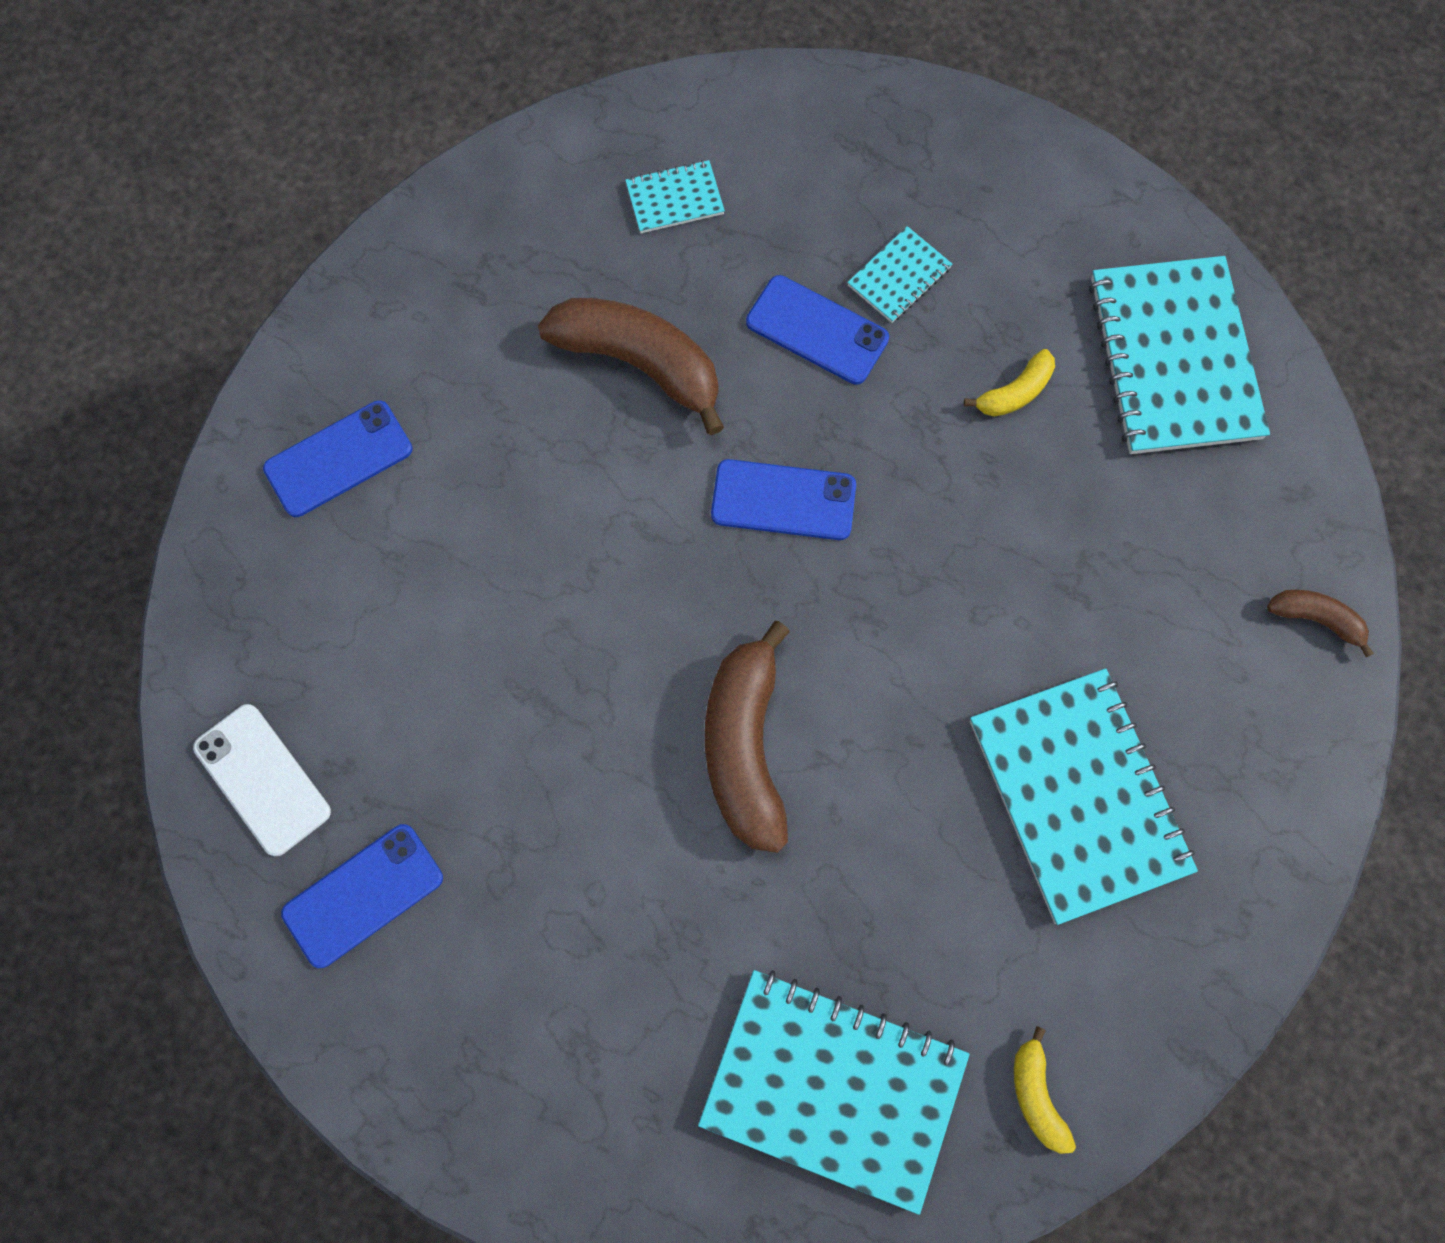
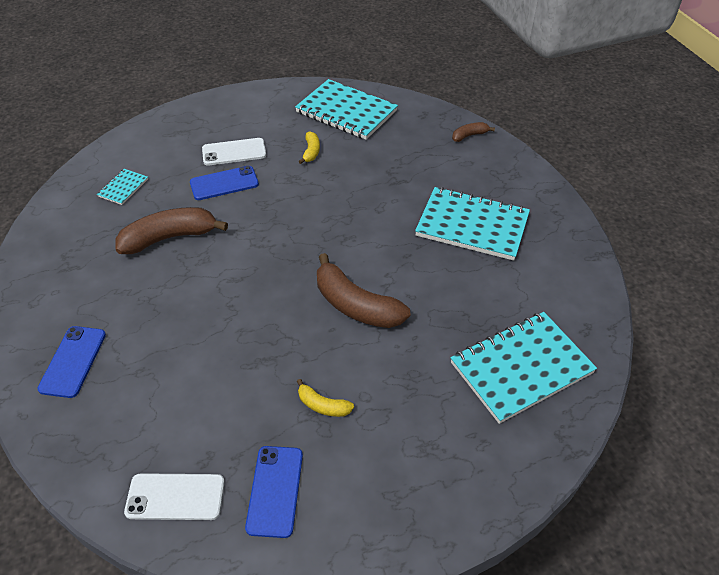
camera: 50 degrees left, 25 degrees down
blue phone [711,459,856,540] -> none
turquoise notebook [847,226,952,323] -> white phone [202,138,266,166]
yellow banana [1014,1026,1076,1154] -> yellow banana moved to [297,379,354,417]

